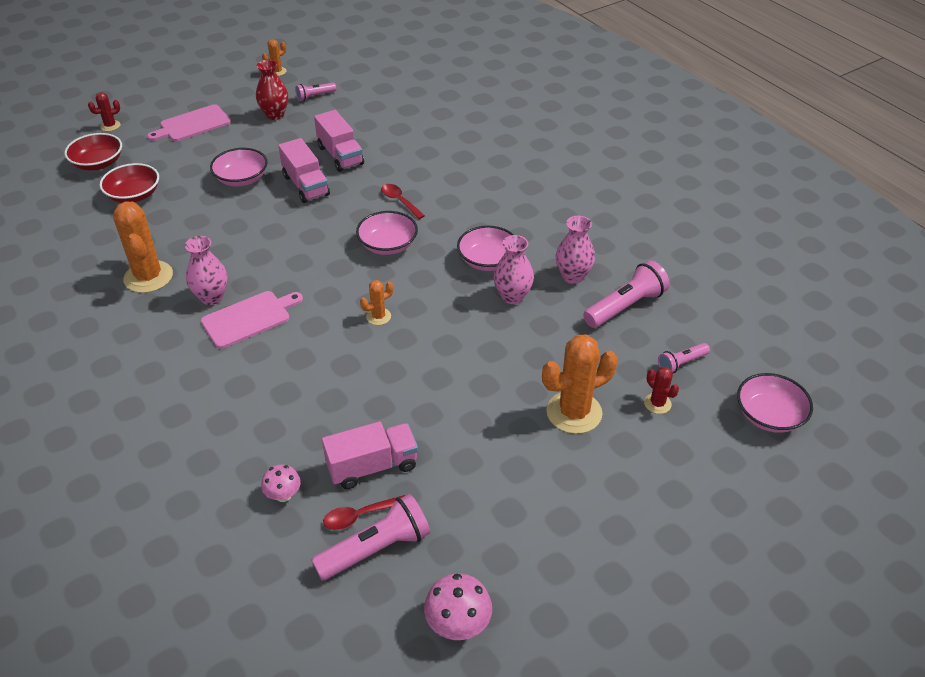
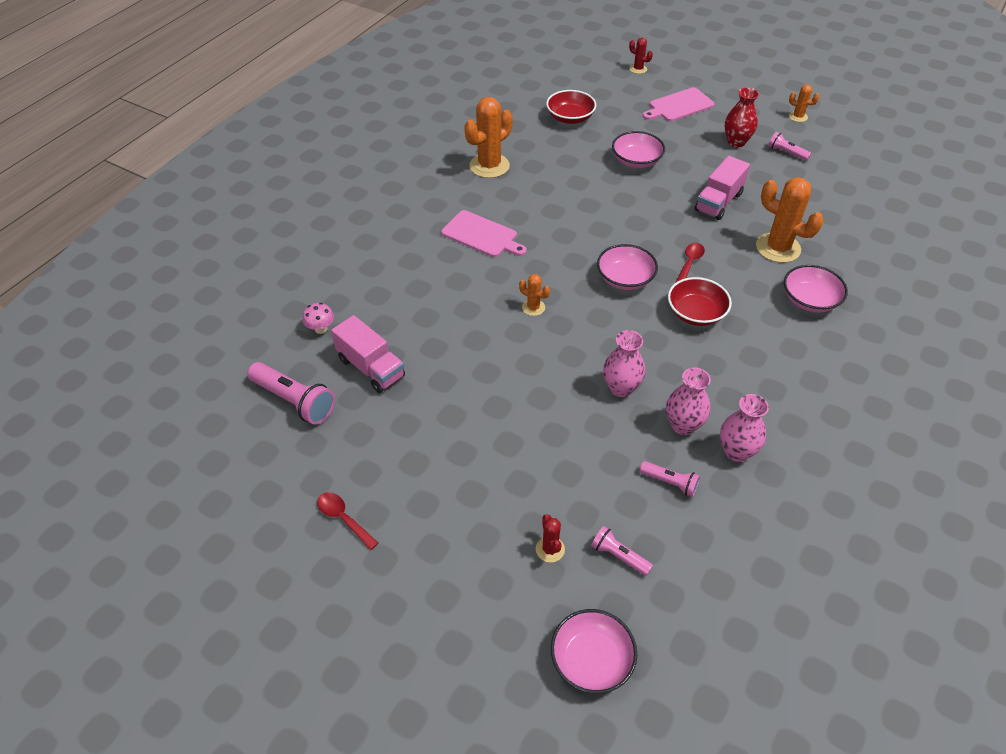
camera: 65 degrees right, 5 degrees up
red bowl [65,133,122,170] -> red bowl moved to [668,277,732,326]
pink cutting board [147,104,231,141] -> pink cutting board turned 60 degrees counterclockwise [643,87,715,121]
pink vase [185,236,228,305] -> pink vase moved to [720,394,769,462]
pink truck [278,138,330,203] -> none
red spoon [323,495,405,530] -> red spoon moved to [317,492,378,550]
pink mushroom [424,573,492,640] -> none
pink bowl [457,226,514,271] -> pink bowl moved to [784,265,848,313]
orange cactus [542,334,618,434] -> orange cactus moved to [756,177,824,263]
pink flashlight [583,260,670,328] -> pink flashlight [640,461,700,497], size x0.56
red cactus [644,366,679,414] -> red cactus turned 45 degrees counterclockwise [536,514,565,563]

